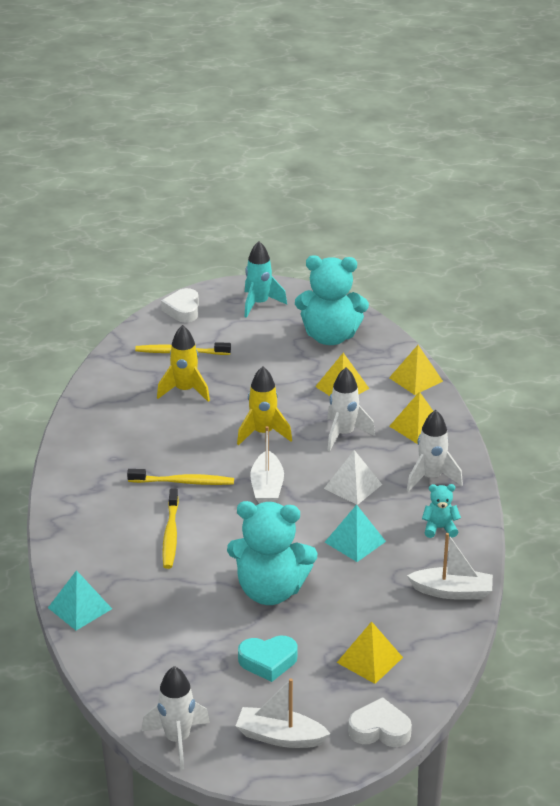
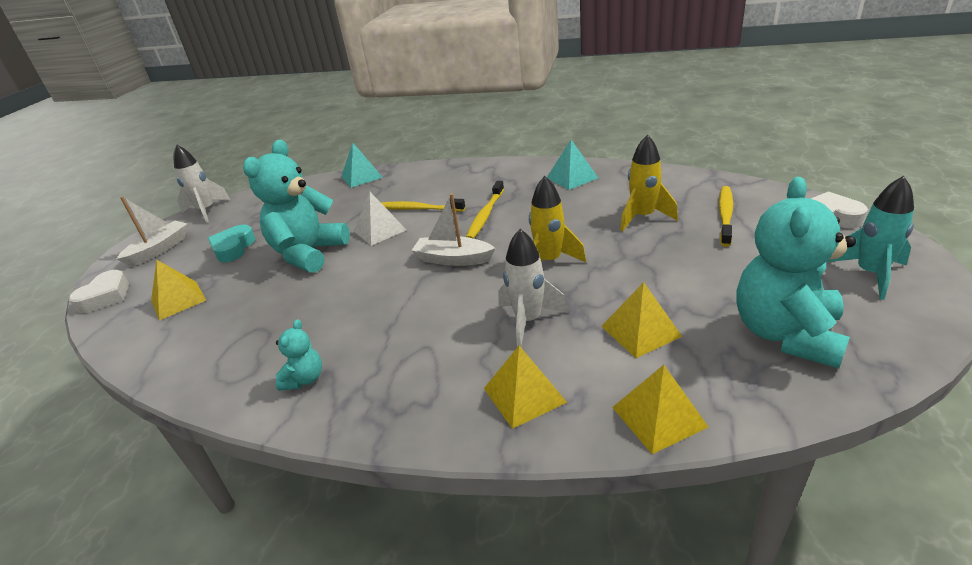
camera: 110 degrees right, 0 degrees up
white pyramid [324,450,382,505] -> white pyramid moved to [354,192,406,246]
turquoise pyramid [325,504,386,562] -> turquoise pyramid moved to [547,140,598,190]
white rocket [407,410,463,492] -> none
white boat [407,533,493,600] -> none

